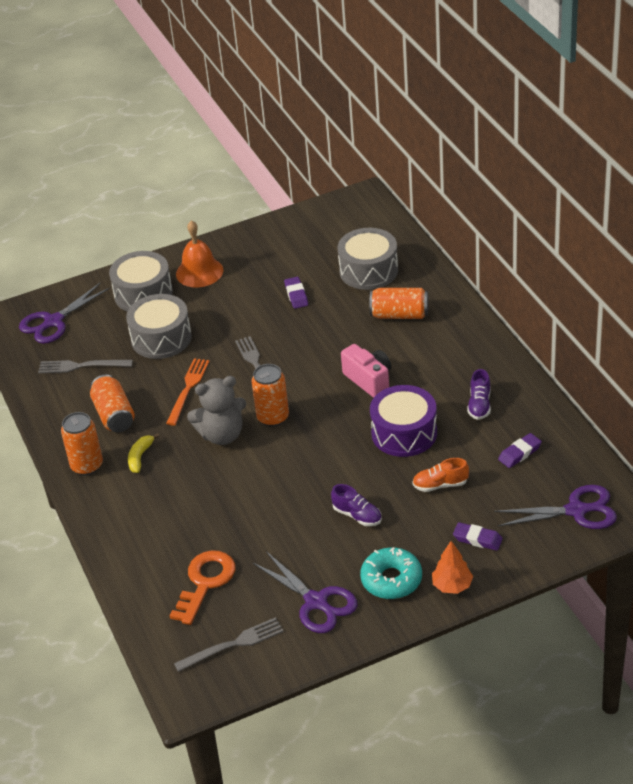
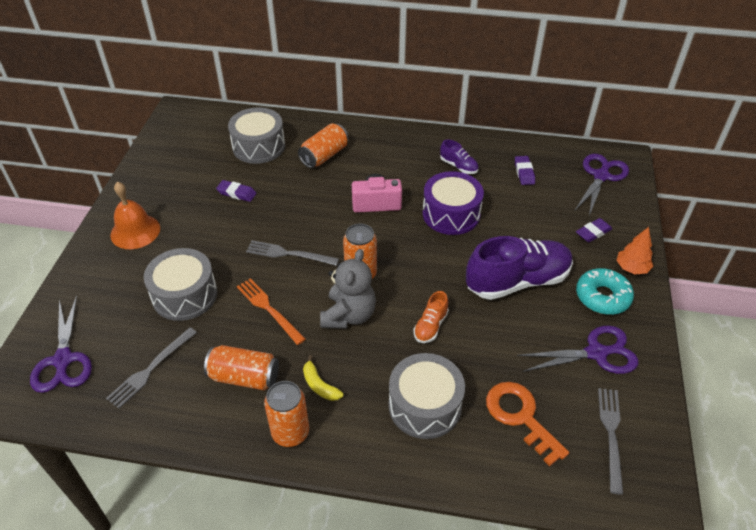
camera: 60 degrees left, 5 degrees up
grey drum [109,251,173,311] -> grey drum moved to [389,353,465,439]
purple shoe [331,484,382,526] -> purple shoe [466,236,573,300], size x2.17
orange shoe [412,458,469,492] -> orange shoe moved to [413,291,449,343]

